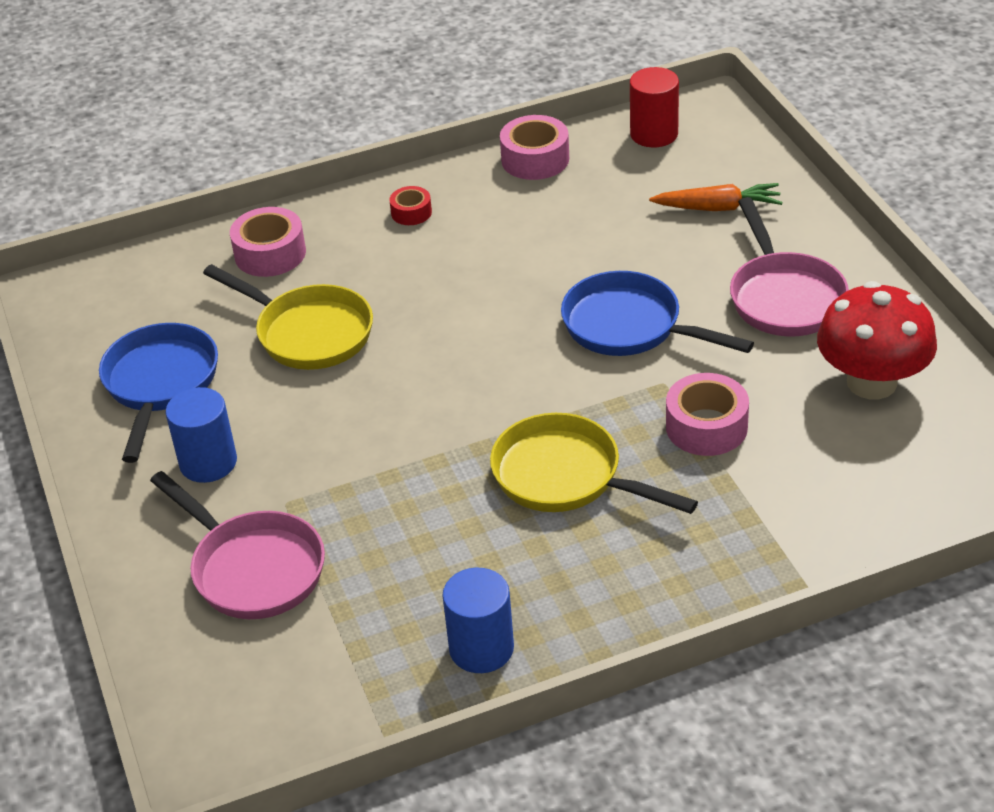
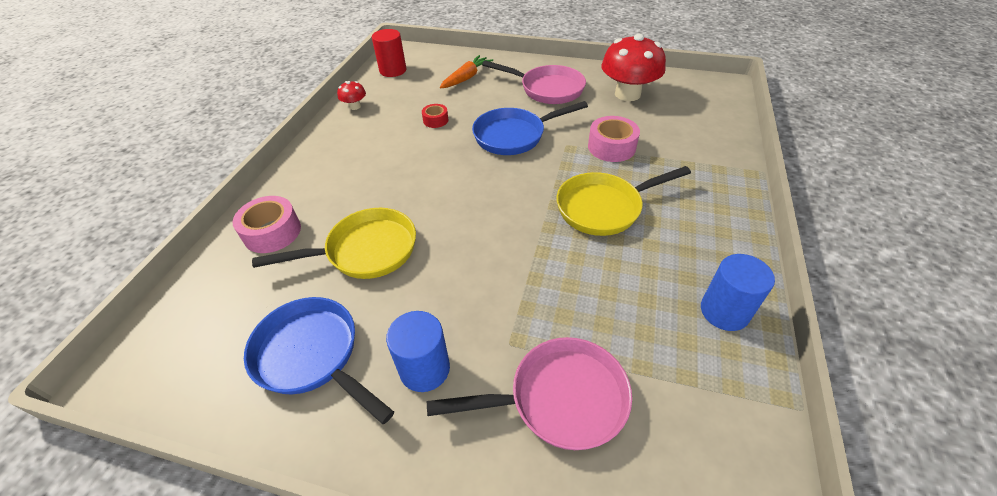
camera: 55 degrees left, 5 degrees up
red tape [389,186,432,225] -> red tape moved to [422,104,448,128]
pink tape [500,115,569,180] -> red mushroom [337,81,366,110]

